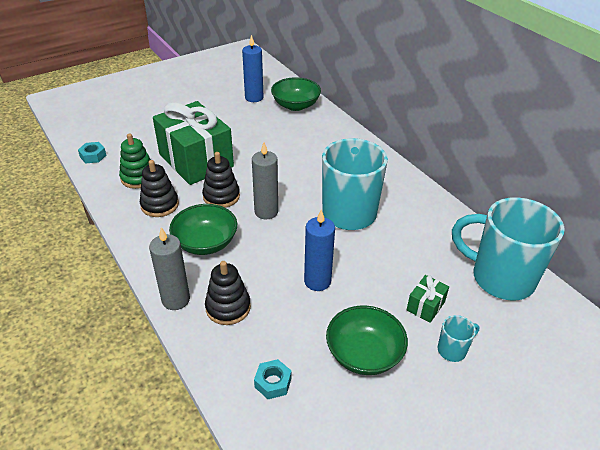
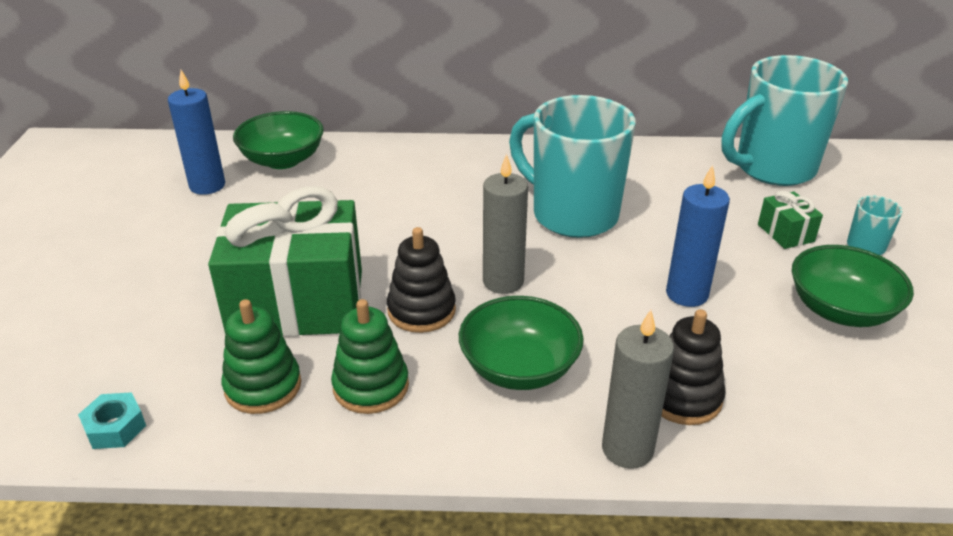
camera: 55 degrees left, 5 degrees down
black stacking toy [140,160,179,217] -> green stacking toy [331,299,409,414]
turquoise nut [254,359,292,399] -> none

